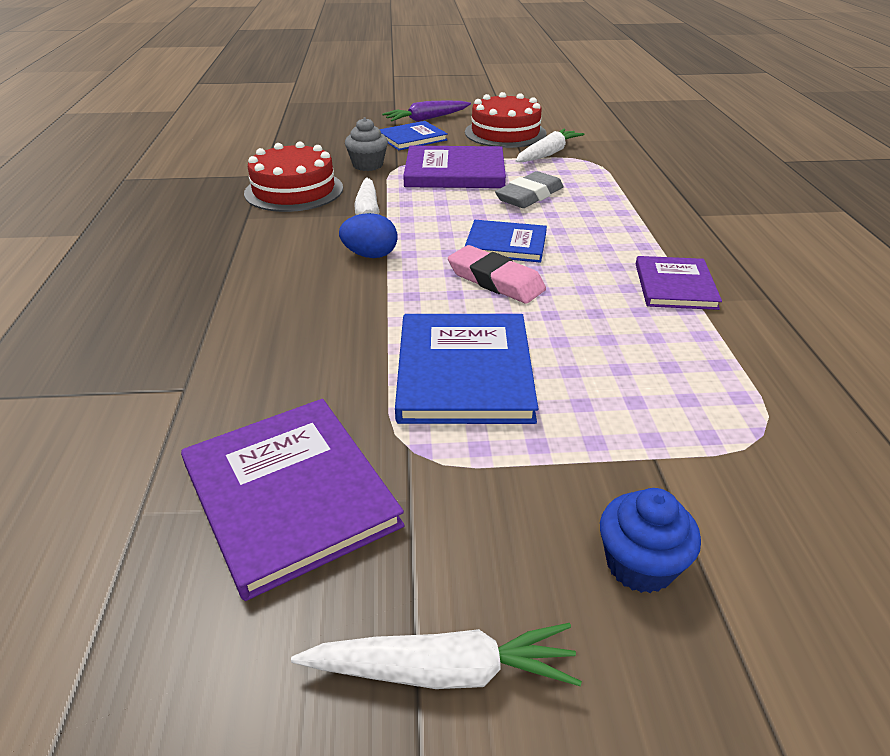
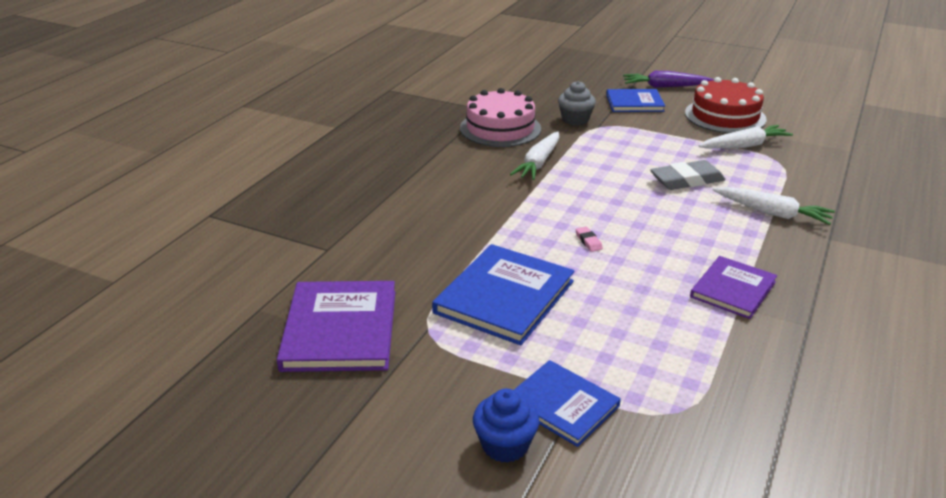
camera: 30 degrees right, 5 degrees down
red cake [244,141,343,212] -> pink cake [460,88,541,147]
white carrot [291,623,582,689] -> white carrot moved to [713,187,835,225]
blue egg [339,213,397,258] -> none
purple book [403,146,506,188] -> none
pink eraser [448,245,546,304] -> pink eraser [575,227,603,252], size x0.44
blue book [465,220,547,263] -> blue book moved to [514,360,621,447]

